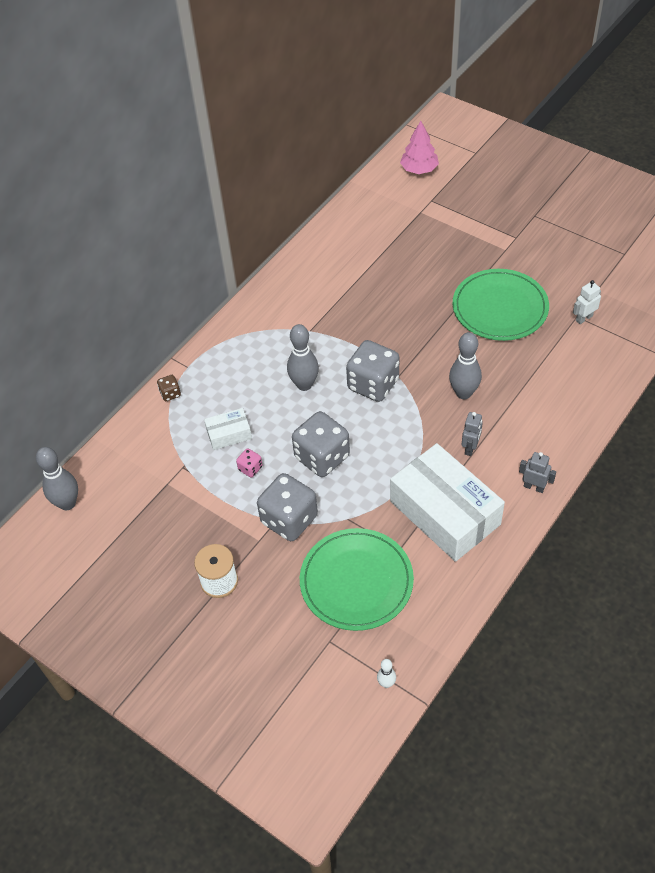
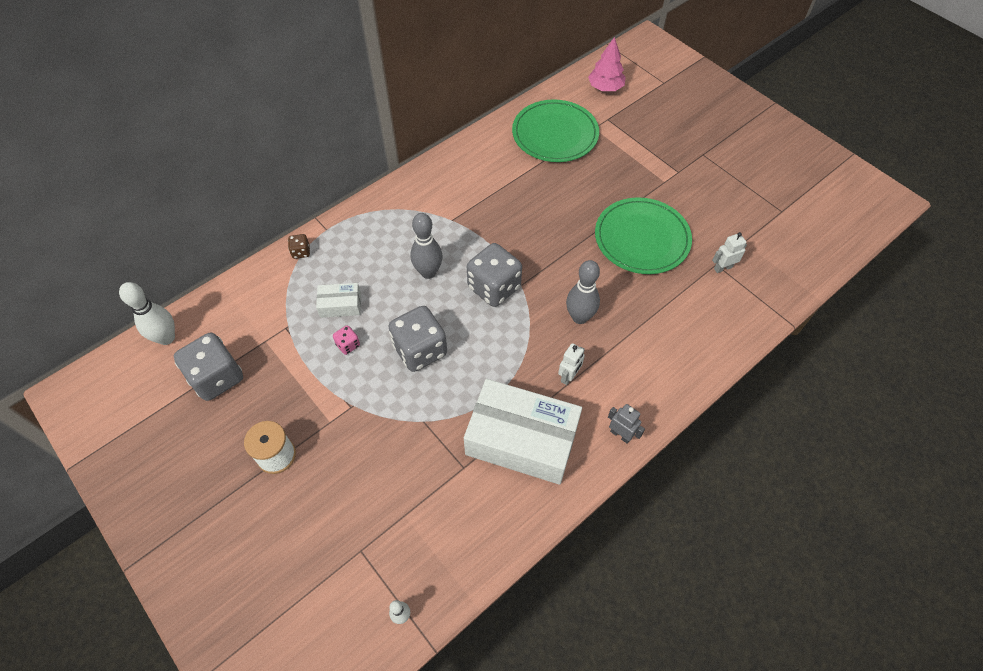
camera: 10 degrees right, 5 degrees up
grey bowling pin [36,447,78,510] -> white bowling pin [119,282,175,345]
grey dice [257,473,318,541] -> grey dice moved to [174,333,243,401]
green plate [300,528,414,631] -> green plate moved to [512,100,599,162]
white box [390,443,505,562] -> white box turned 45 degrees counterclockwise [464,379,582,485]
grey robot [462,412,483,456] -> white robot [558,343,585,385]

